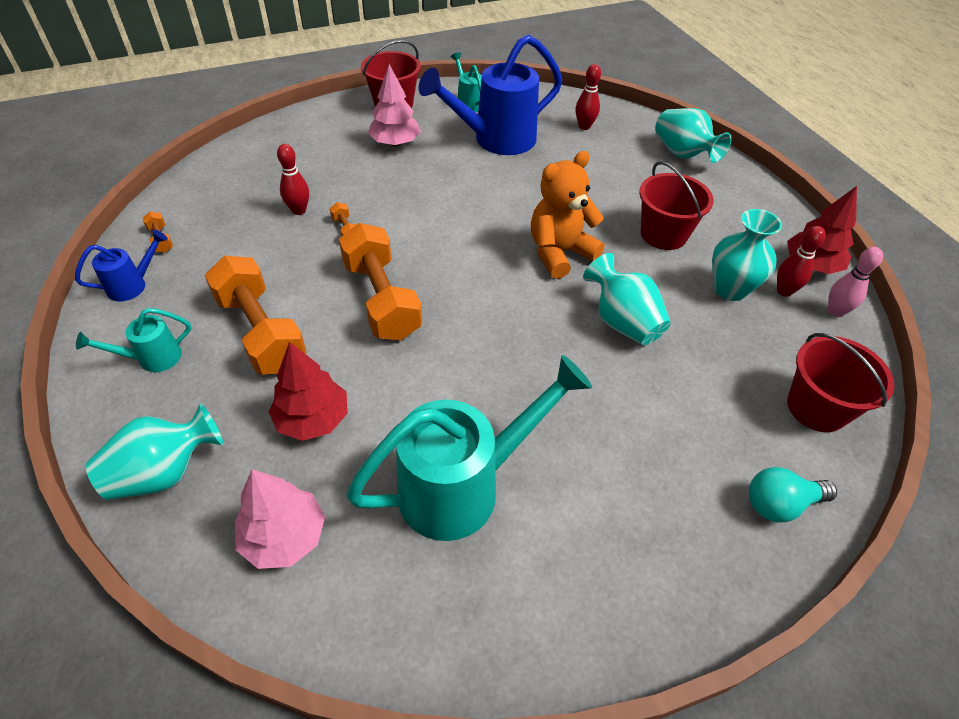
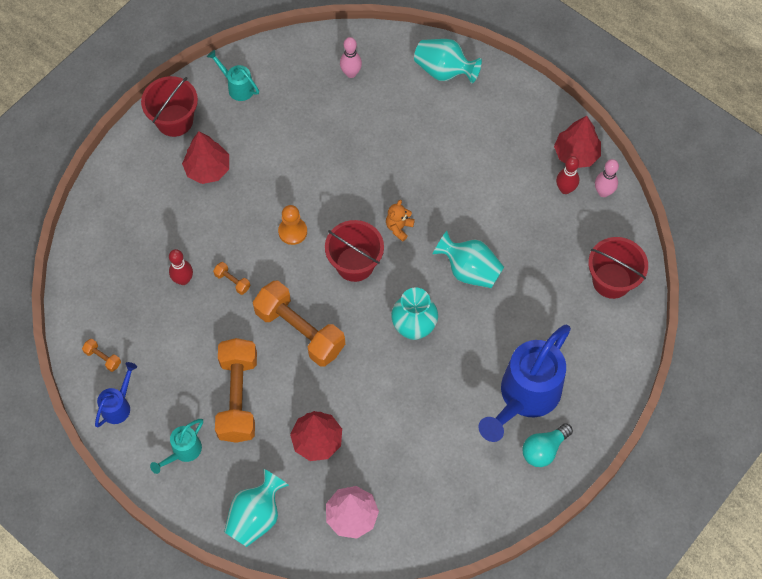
camera: 25 degrees left, 15 degrees up
orange dumbbell [204,256,306,375] -> orange dumbbell turned 60 degrees clockwise [215,338,257,443]
turquoise watering can [346,355,592,541] -> none
pink tree [368,64,421,146] -> red tree [182,131,229,184]
blue watering can [419,35,562,155] -> blue watering can moved to [478,325,571,442]
orange teddy bear [531,151,604,279] -> orange teddy bear [386,200,415,242], size x0.50
red bowling pin [576,64,601,130] -> pink bowling pin [340,37,362,78]
red bucket [639,161,714,250] -> red bucket moved to [325,220,384,282]
turquoise vase [712,209,782,301] -> turquoise vase moved to [391,288,438,340]
turquoise light bulb [749,467,837,522] -> turquoise light bulb moved to [522,423,573,467]
none -> orange pawn [278,205,307,245]

